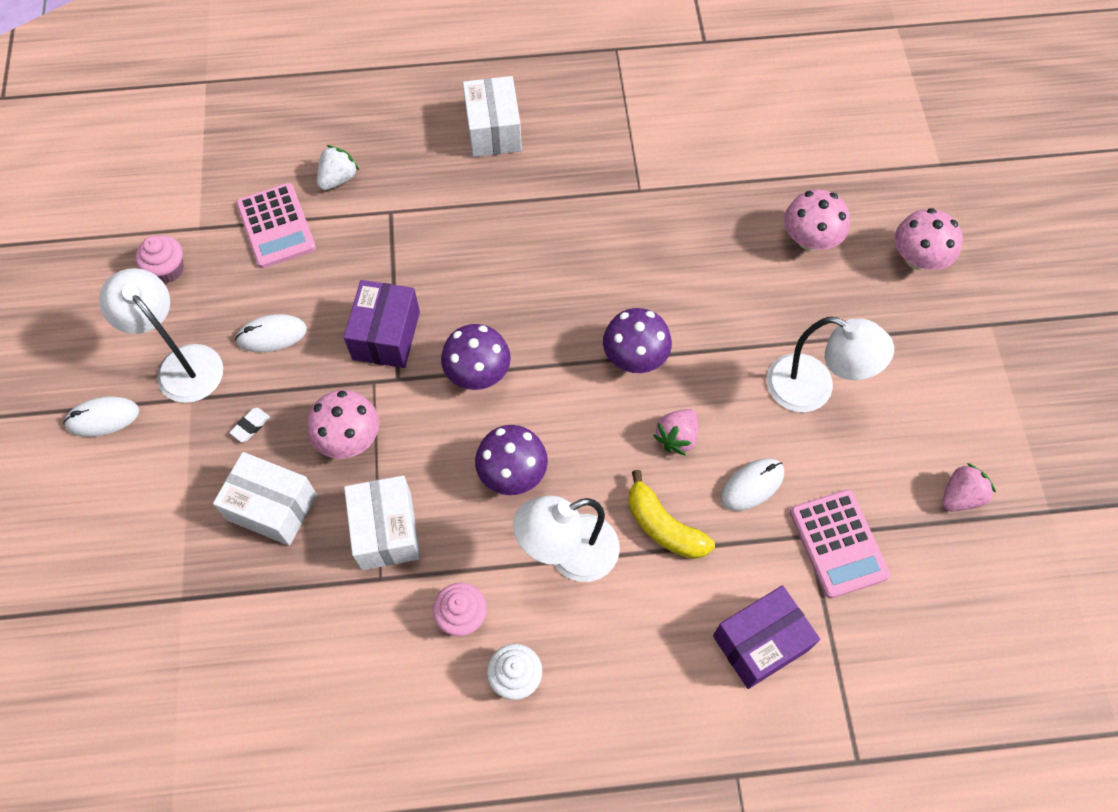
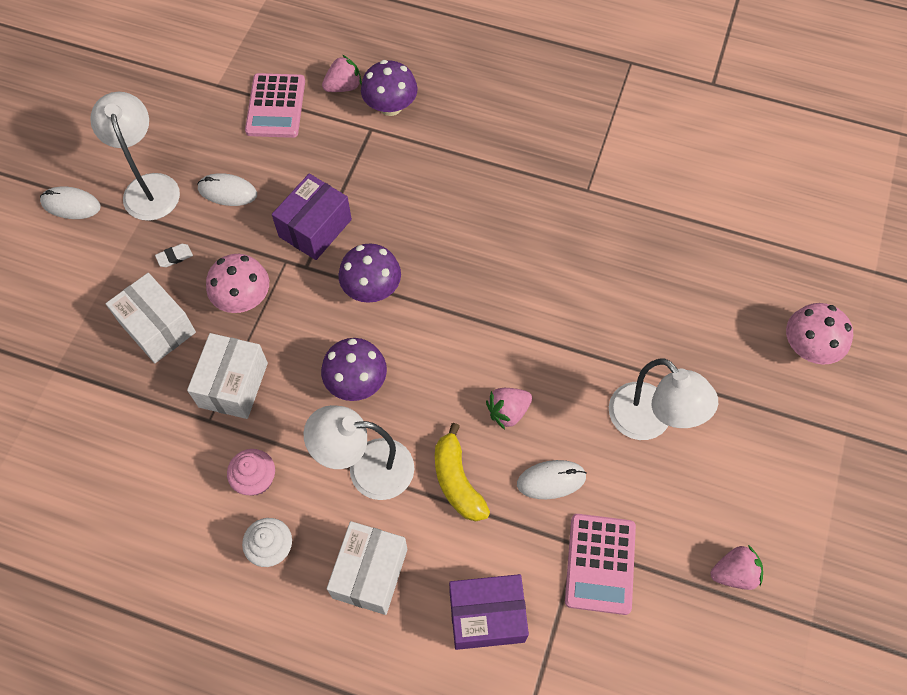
camera: 25 degrees right, 0 degrees up
pink cupcake [135,235,184,283] -> none
white strawberry [317,145,359,190] -> pink strawberry [322,55,362,92]
white box [463,76,522,157] -> white box moved to [327,521,407,615]
purple mushroom [603,308,672,373] -> purple mushroom moved to [361,60,418,116]
pink mushroom [784,190,850,251] -> none

